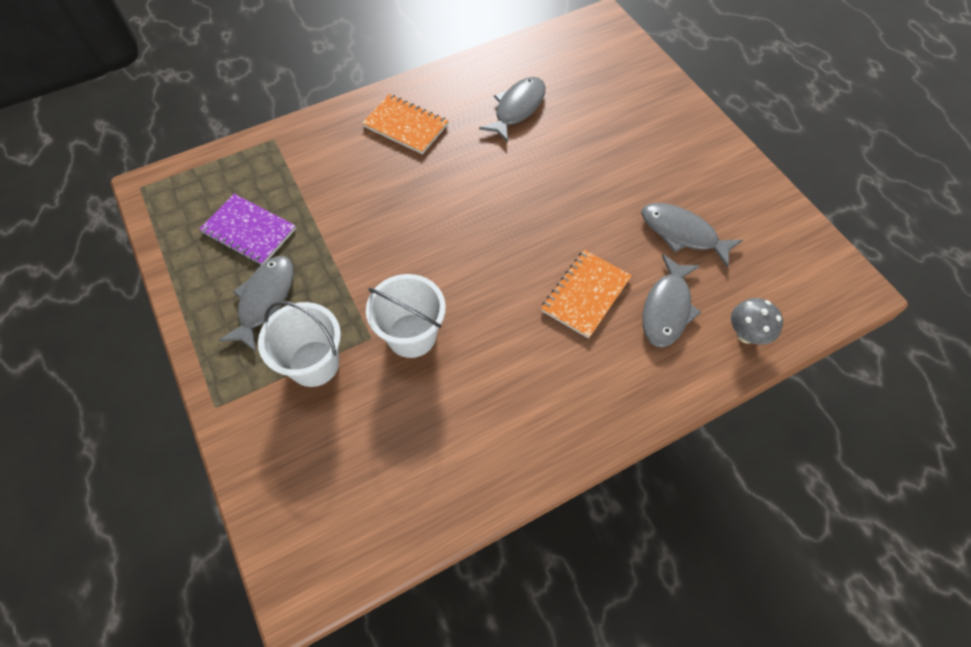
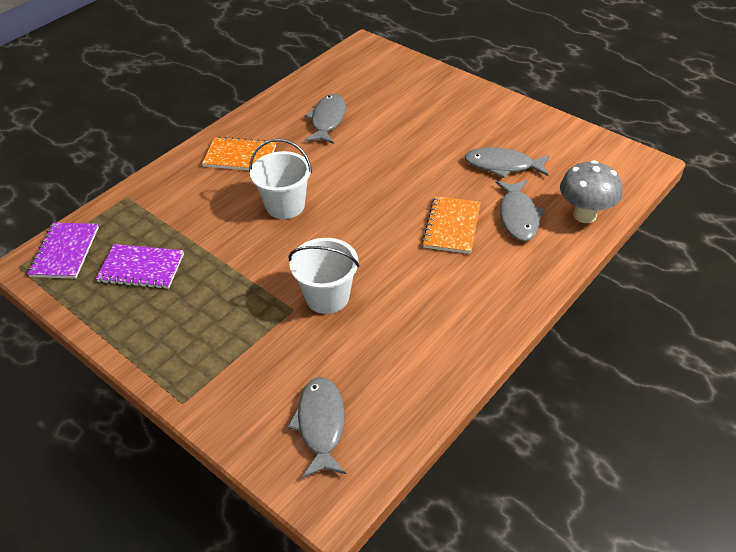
camera: 20 degrees left, 15 degrees down
grey fish [218,256,294,352] -> grey fish moved to [287,377,346,478]
white bucket [258,301,341,387] -> white bucket moved to [249,139,312,219]
grey mushroom [731,298,783,345] -> grey mushroom [560,160,622,223], size x1.50
none -> purple notebook [27,223,99,279]

